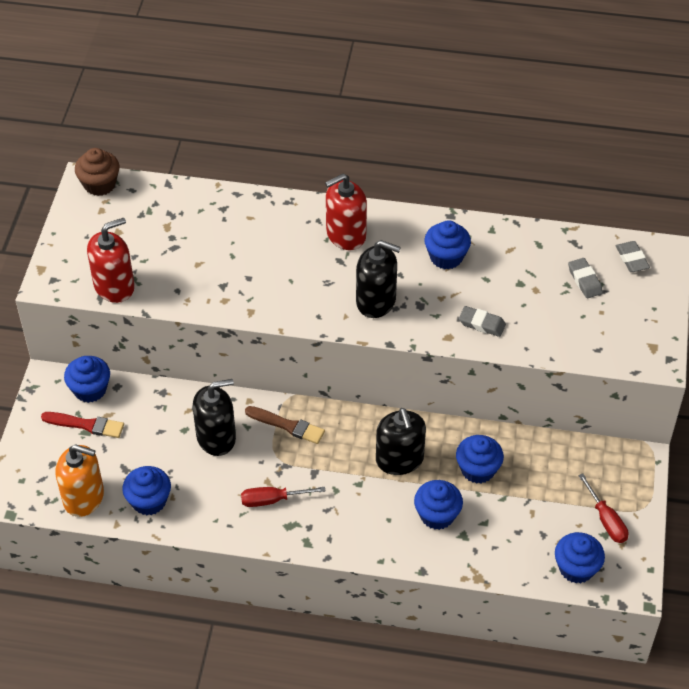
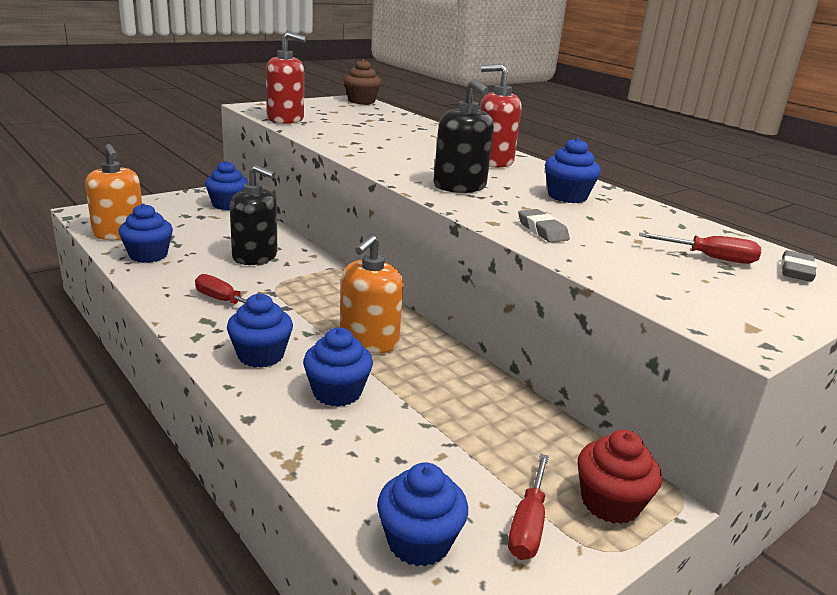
camera: 40 degrees right, 25 degrees down
red brush [41,412,124,438] -> none
brown brush [245,406,325,444] -> none
black soap dispenser [376,408,426,475] -> orange soap dispenser [340,235,404,354]
blue cupcake [456,435,504,484] -> blue cupcake moved to [227,294,293,368]
grey eraser [568,258,603,298] -> red screwdriver [639,233,761,264]
none -> red cupcake [578,430,662,524]

